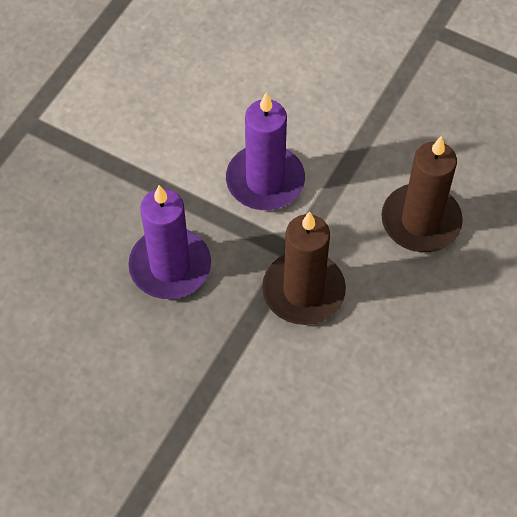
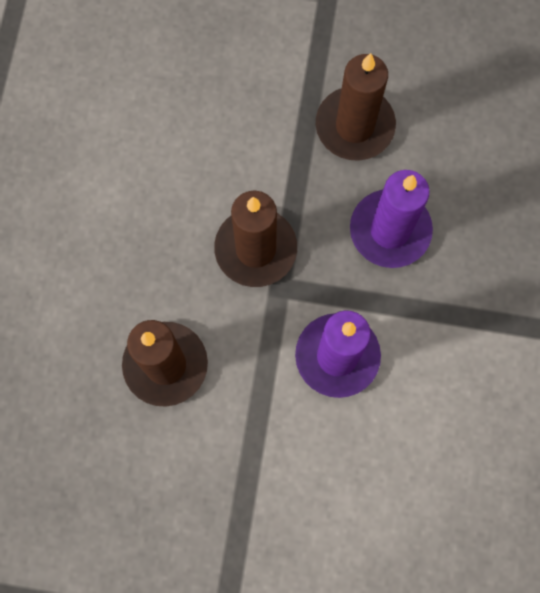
camera: 160 degrees right, 15 degrees up
none -> brown candle [316,53,396,161]

